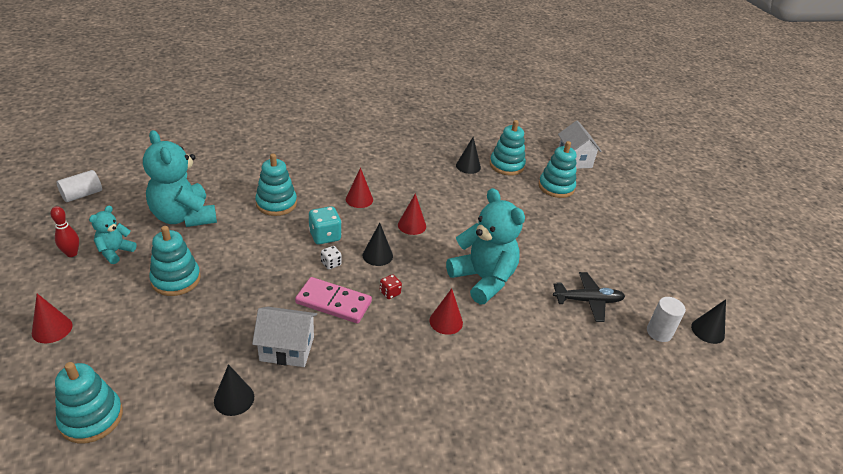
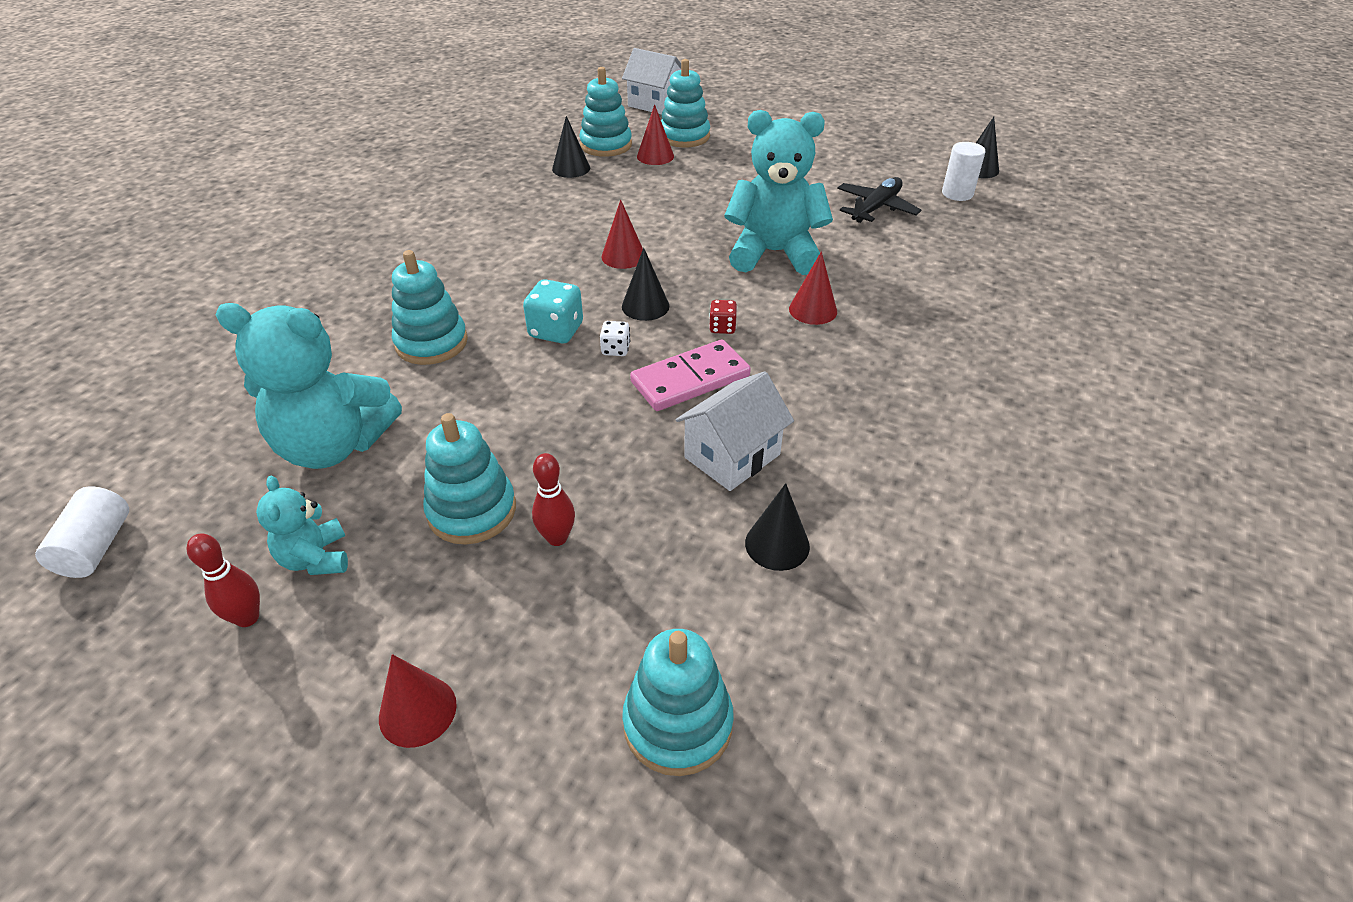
camera: 45 degrees left, 5 degrees up
red cone [346,168,373,208] -> red cone moved to [637,104,674,165]
none -> red bowling pin [532,453,575,546]

